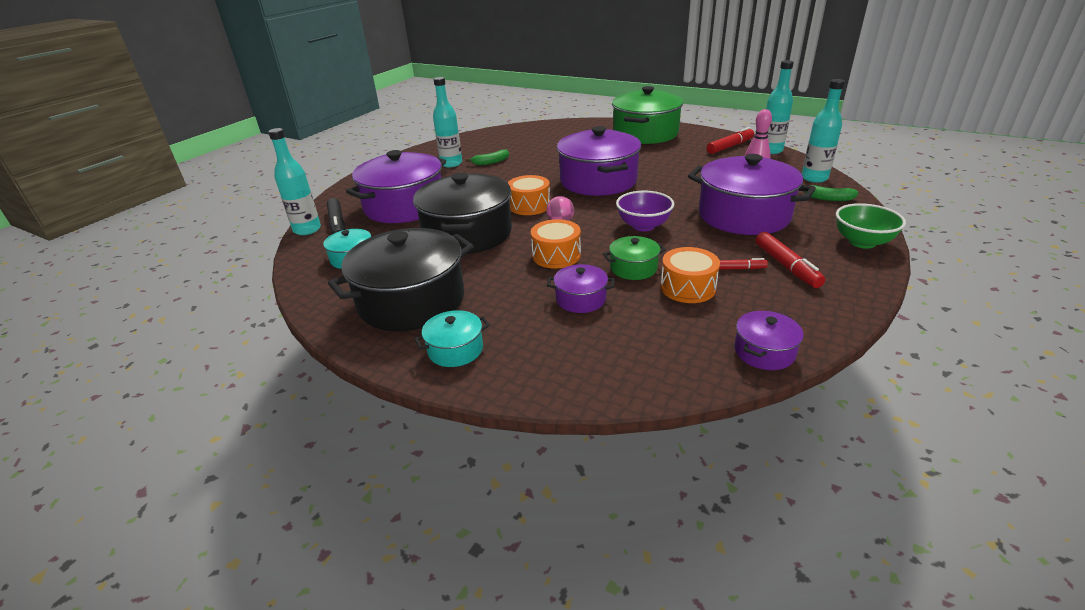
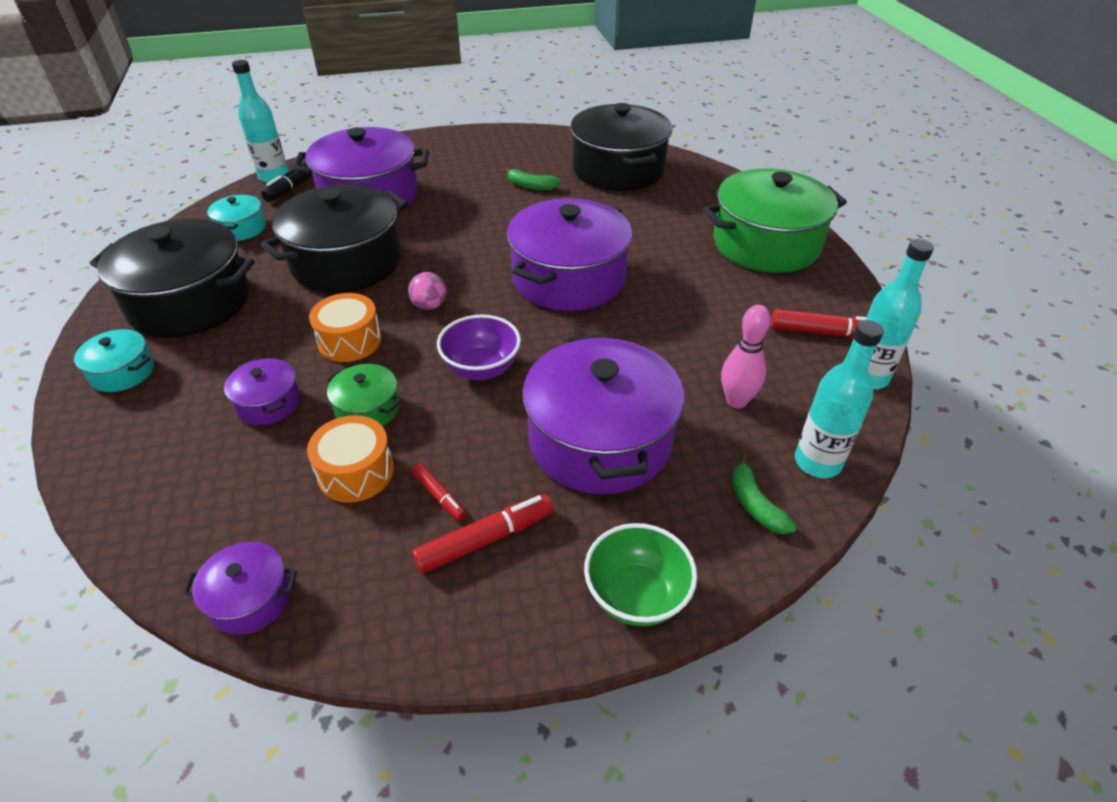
camera: 45 degrees right, 10 degrees up
turquoise bottle [433,77,462,167] -> none
orange drum [508,175,550,215] -> none
red marker [755,232,825,288] -> red marker turned 150 degrees counterclockwise [412,494,554,574]
none -> black pot [570,103,672,191]

